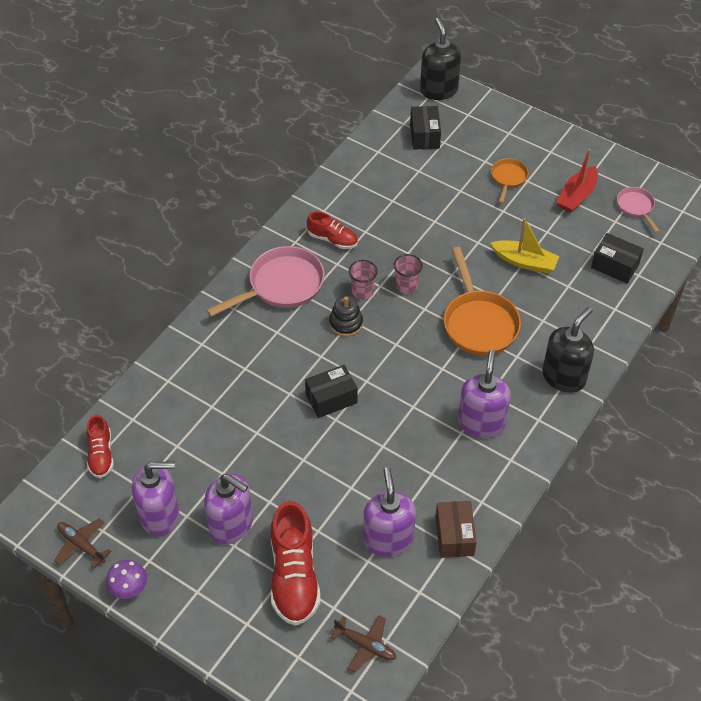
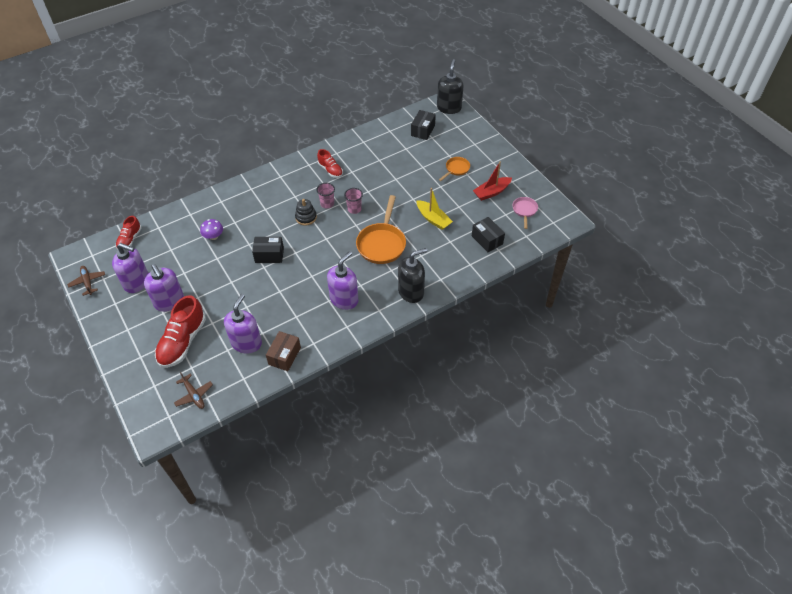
camera: 25 degrees right, 0 degrees up
purple mushroom [106,560,147,599] -> purple mushroom moved to [200,219,223,240]
pink pan [206,246,325,317] -> none

